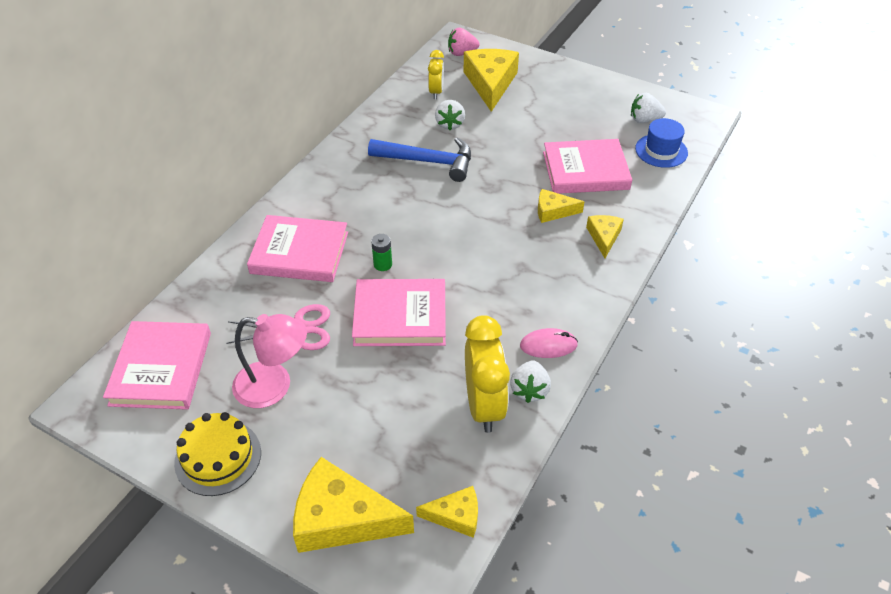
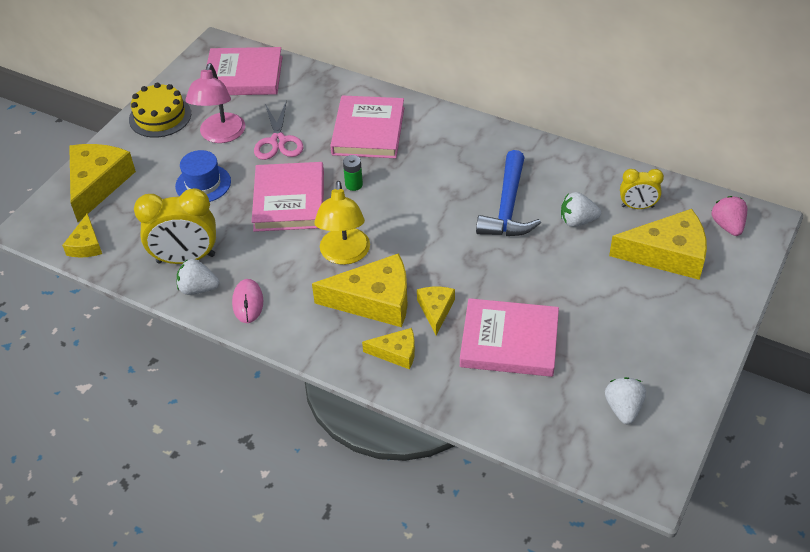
camera: 90 degrees right, 0 degrees up
pink book [543,139,632,194] -> pink book turned 75 degrees counterclockwise [460,298,559,377]
blue hat [635,118,688,168] -> blue hat moved to [175,150,231,202]
none -> yellow cheese [312,253,408,327]
none -> yellow lamp [314,181,370,265]

